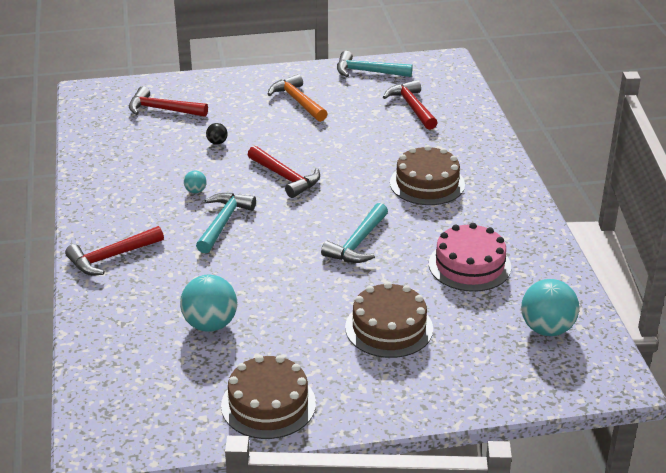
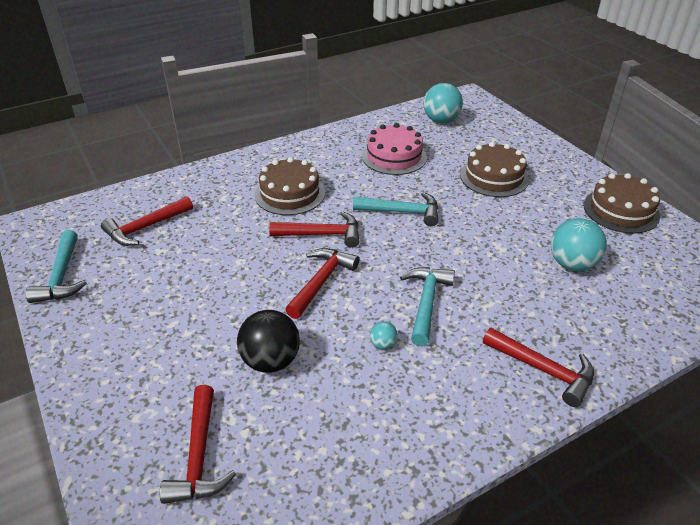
camera: 110 degrees left, 5 degrees up
turquoise hammer [196,193,256,253] -> turquoise hammer turned 105 degrees clockwise [400,267,455,346]
black ball [206,123,228,145] -> black ball [237,310,300,373], size x2.14
orange hammer [268,74,328,122] -> none
none -> red hammer [269,211,360,248]

